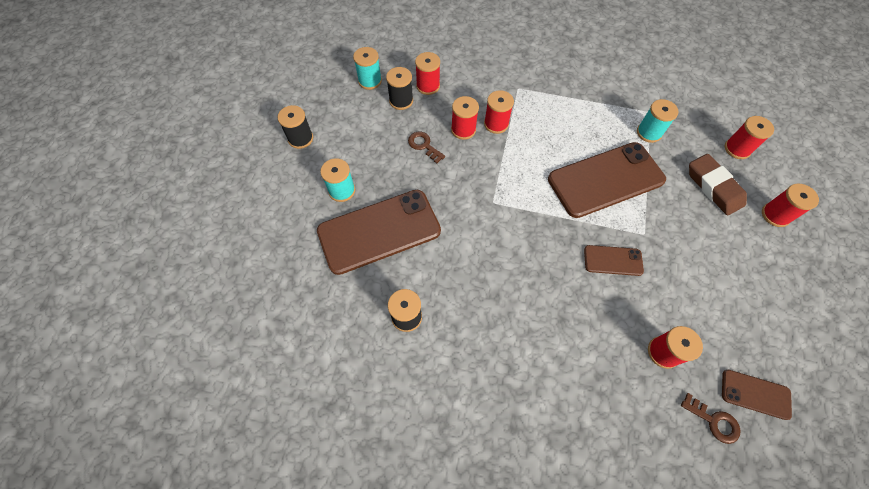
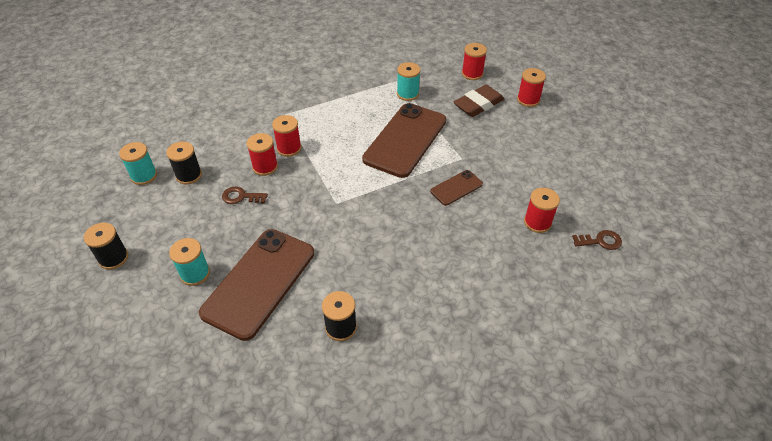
camera: 40 degrees left, 15 degrees down
red spool [415,52,440,95] -> none
brown eraser [689,154,747,216] -> brown eraser turned 60 degrees counterclockwise [454,85,504,117]
brown phone [722,370,792,420] -> none

